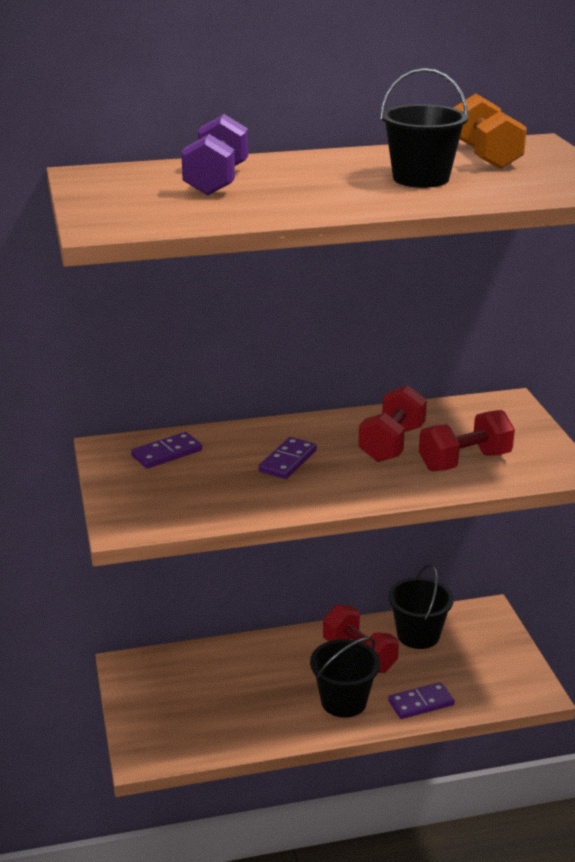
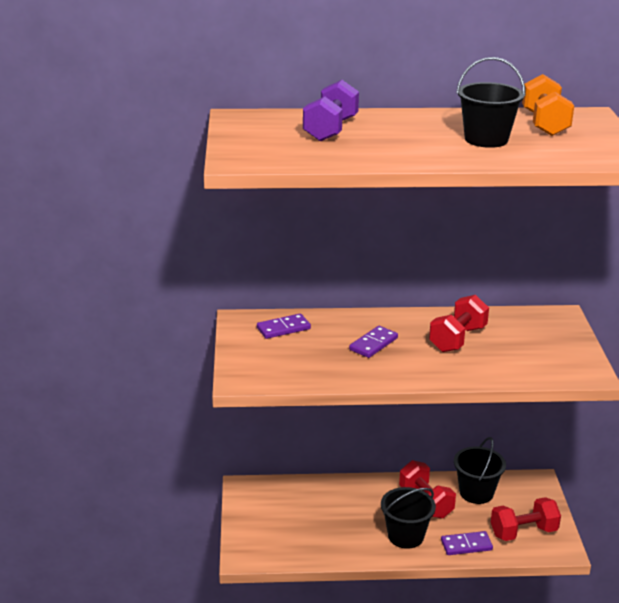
camera: 10 degrees right, 0 degrees up
red dumbbell [419,410,515,471] -> red dumbbell moved to [491,497,561,541]

